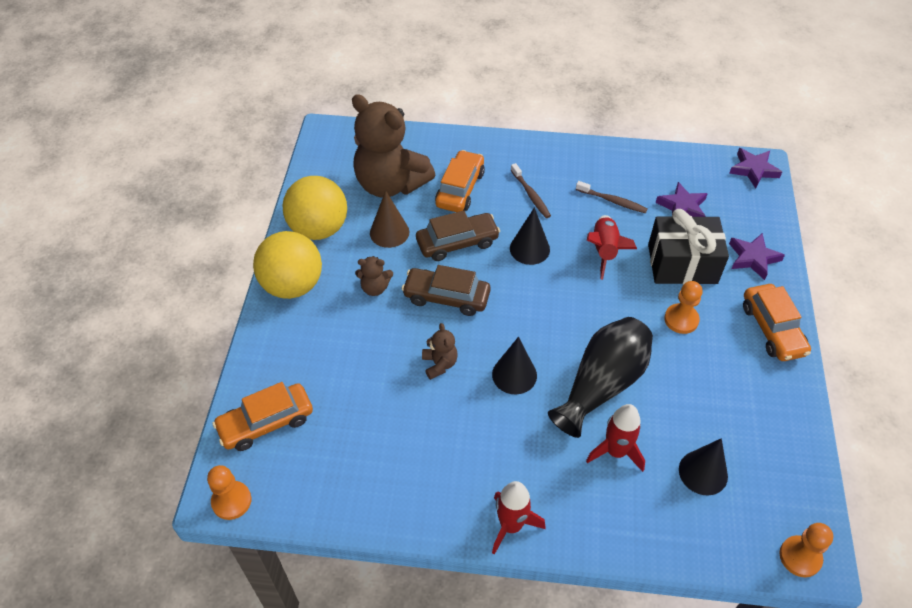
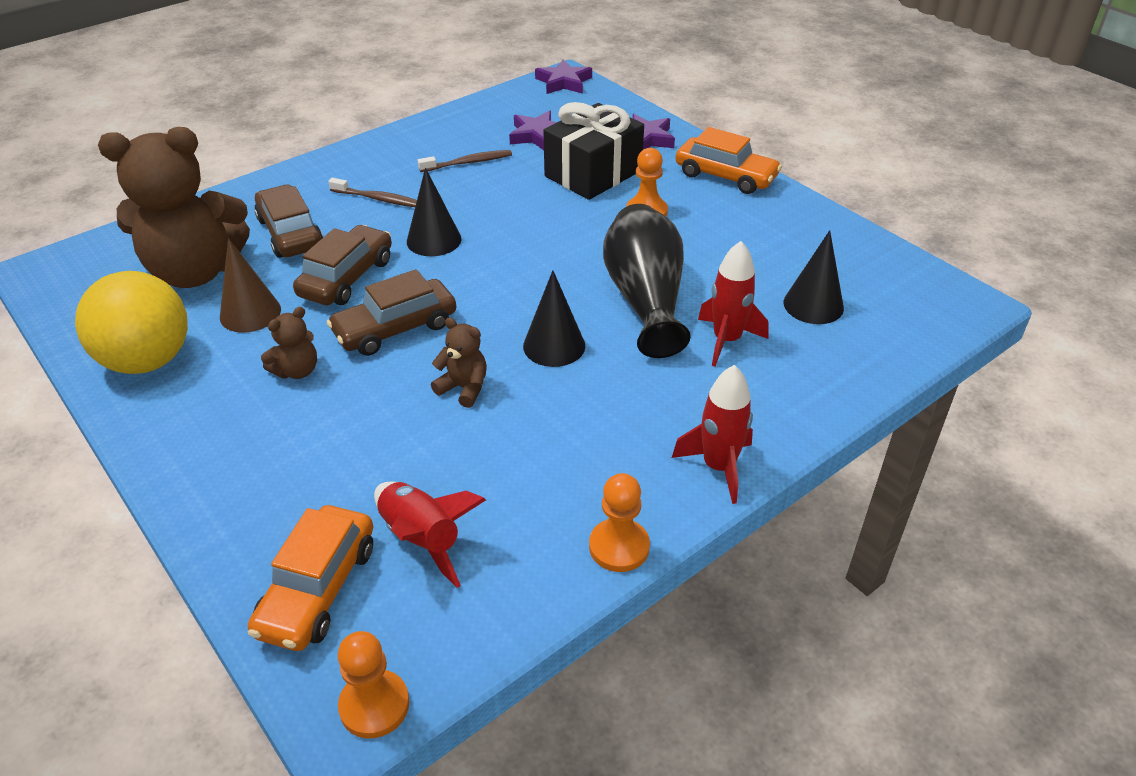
camera: 45 degrees left, 10 degrees down
yellow ball [253,231,322,299] -> none
orange car [435,150,485,212] -> brown car [254,185,323,258]
red rocket [587,215,637,280] -> red rocket moved to [374,482,486,588]
orange pawn [780,523,833,577] -> orange pawn moved to [589,473,650,572]

